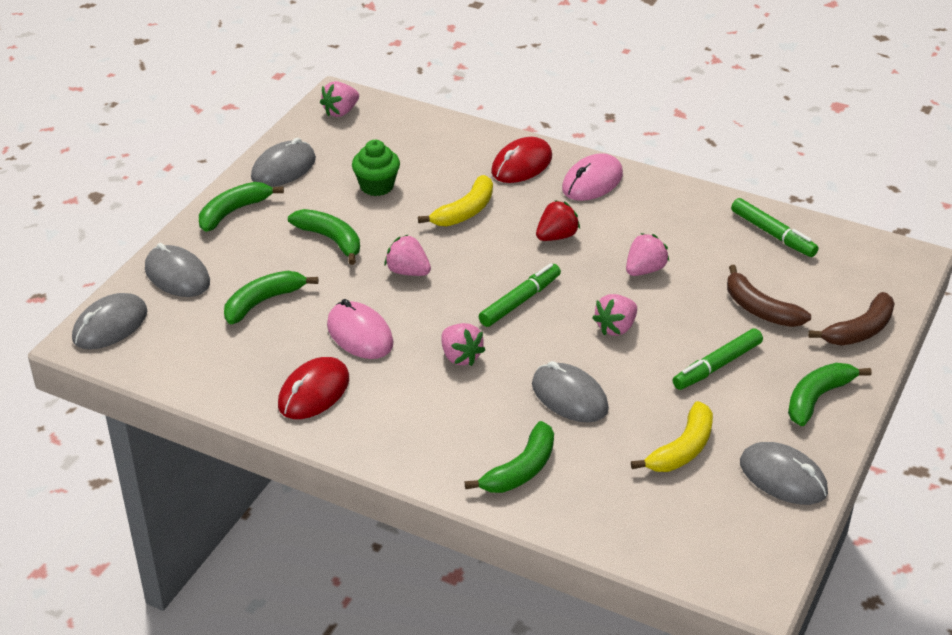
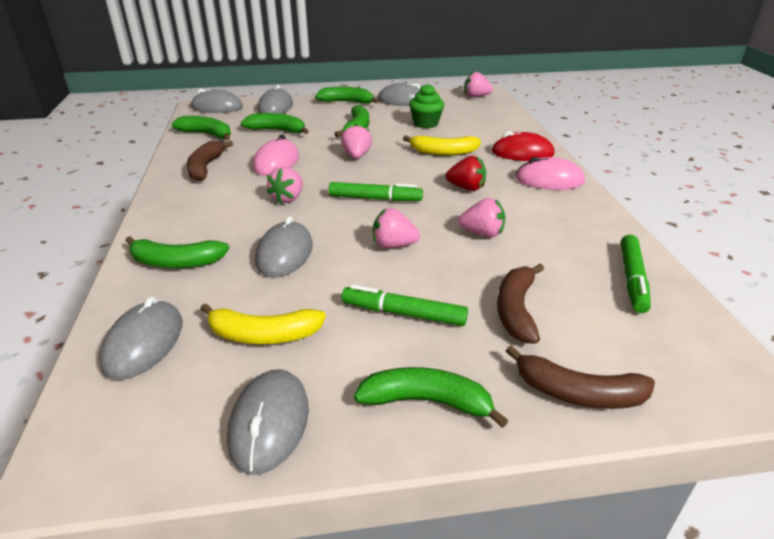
camera: 55 degrees right, 5 degrees down
red mouse [278,357,349,419] -> brown banana [187,141,233,181]
none -> grey mouse [99,297,183,380]
none -> green banana [171,116,231,140]

